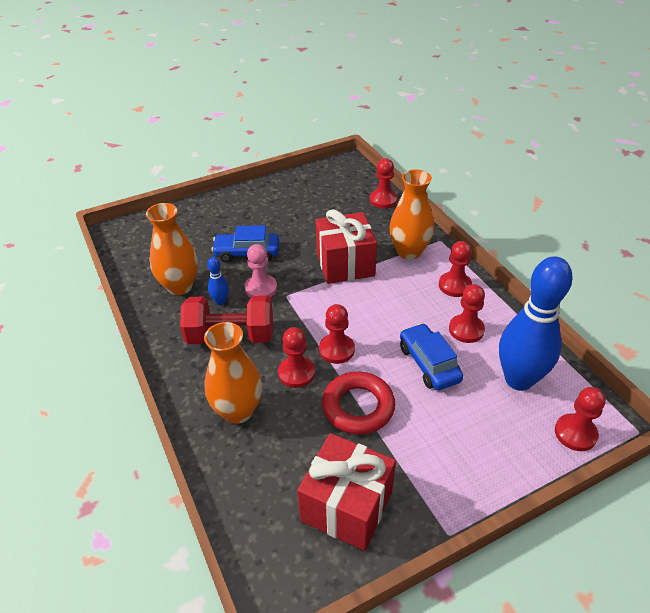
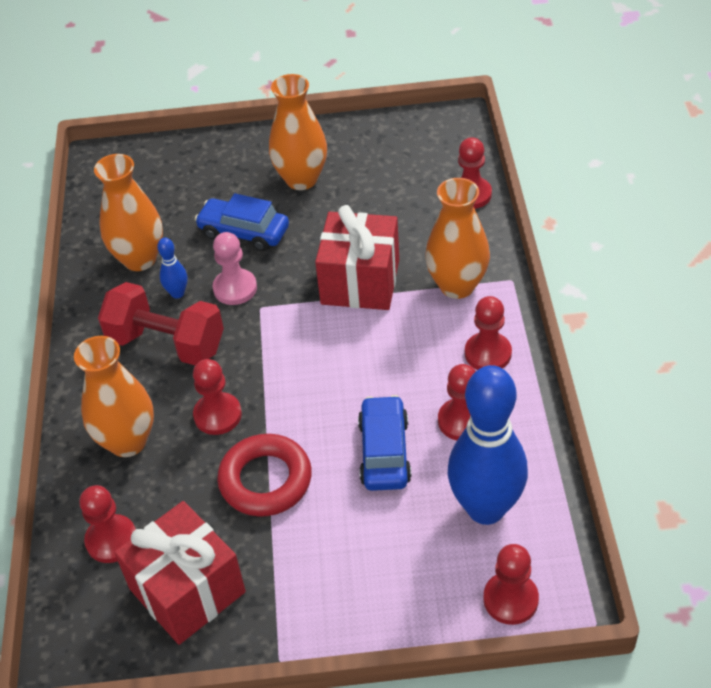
camera: 25 degrees right, 5 degrees up
red pawn [319,304,355,364] -> red pawn moved to [79,485,136,563]
none -> orange vase [269,74,327,190]

